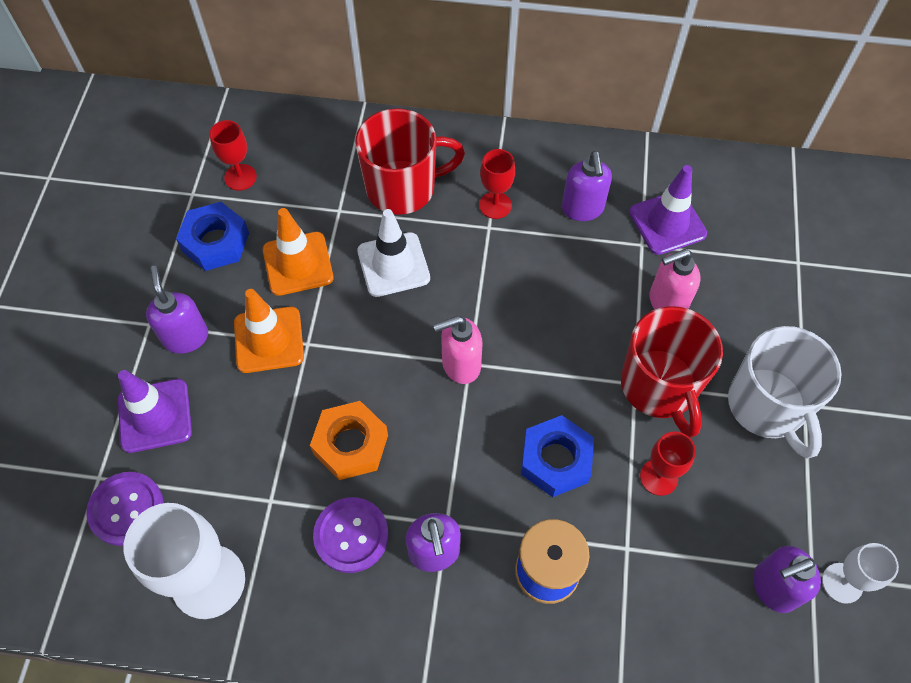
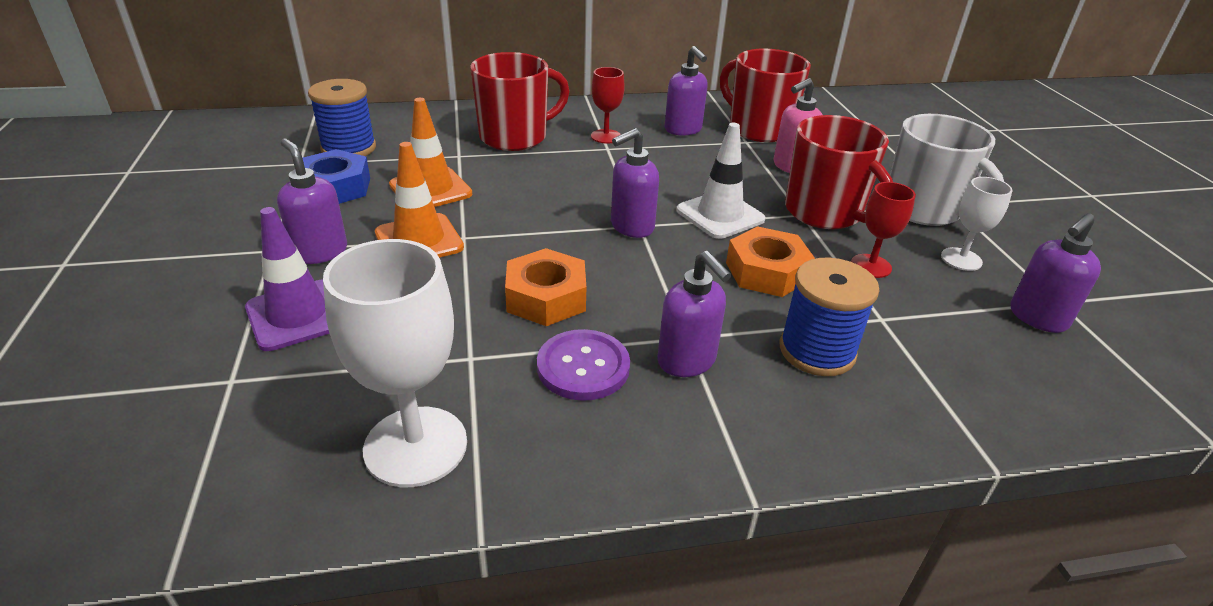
camera: 20 degrees left, 25 degrees down
purple button [86,472,164,546] -> none
red goblet [209,120,257,190] -> blue spool [308,79,376,156]
white traffic cone [357,209,430,297] -> white traffic cone moved to [676,123,766,239]
pink soap dispenser [433,316,483,384] -> purple soap dispenser [611,128,659,238]
blue nut [521,415,594,497] -> orange nut [726,226,815,297]
purple traffic cone [629,165,707,255] -> red mug [720,49,811,142]
white goblet [822,543,899,604] -> white goblet moved to [941,177,1012,271]

